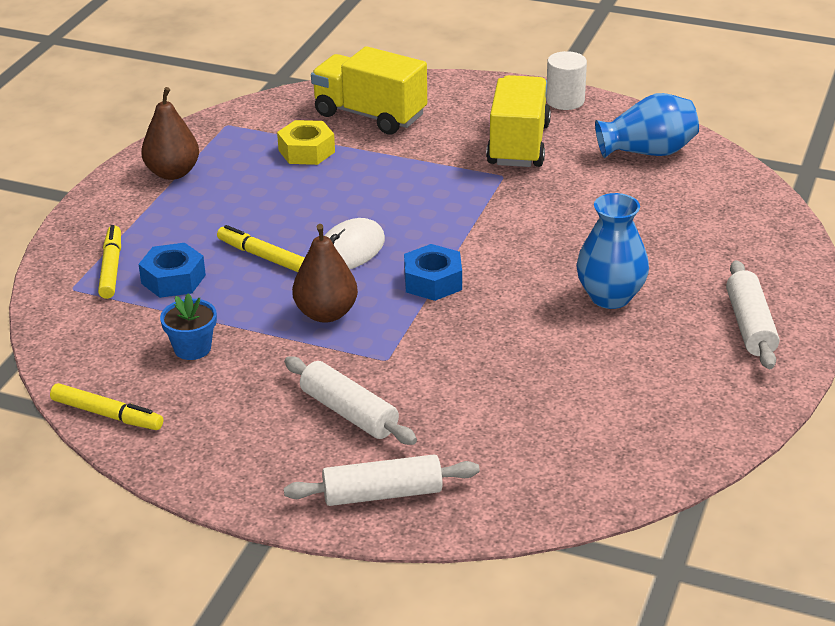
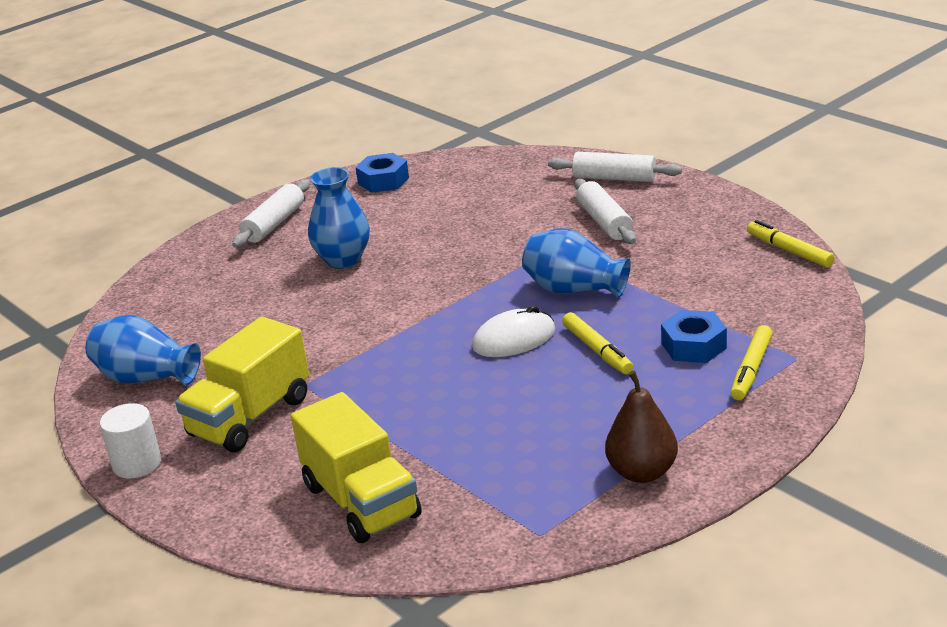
camera: 150 degrees left, 5 degrees down
blue flower pot [160,293,217,360] -> none
yellow nut [277,120,335,165] -> none
brown pear [292,224,358,323] -> blue vase [522,228,631,298]
blue nut [404,244,462,301] -> blue nut moved to [355,153,409,193]

